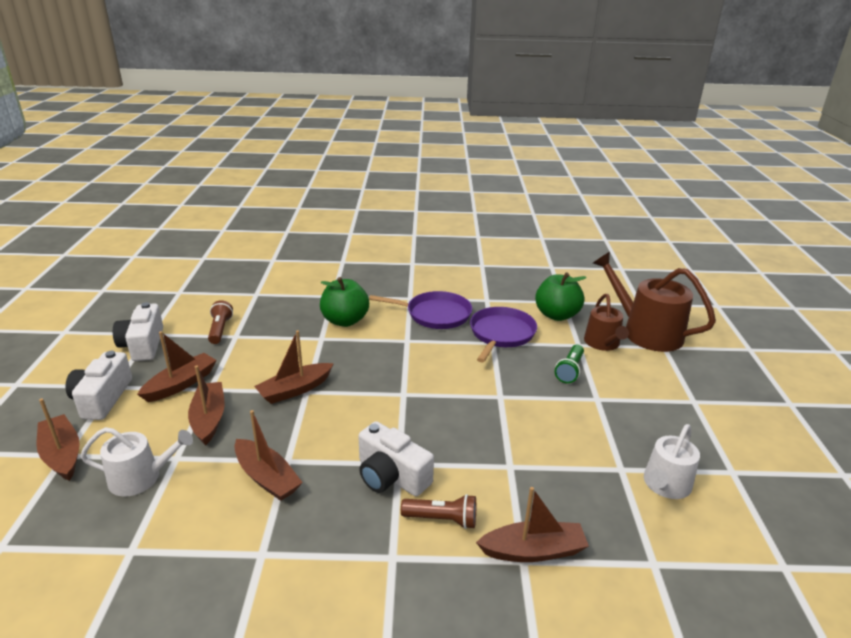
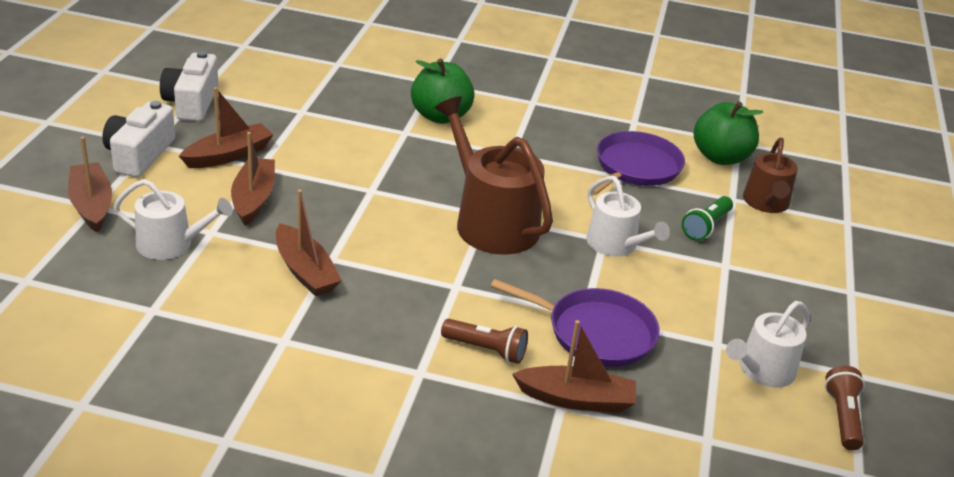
camera: 10 degrees right, 5 degrees up
brown flashlight [208,300,233,344] -> brown flashlight moved to [825,366,865,450]
brown boat [254,330,334,404] -> none
white camera [358,421,434,496] -> none
purple pan [369,291,472,329] -> purple pan moved to [491,279,660,367]
brown watering can [593,252,716,352] -> brown watering can moved to [434,96,553,255]
none -> white watering can [586,176,670,257]

